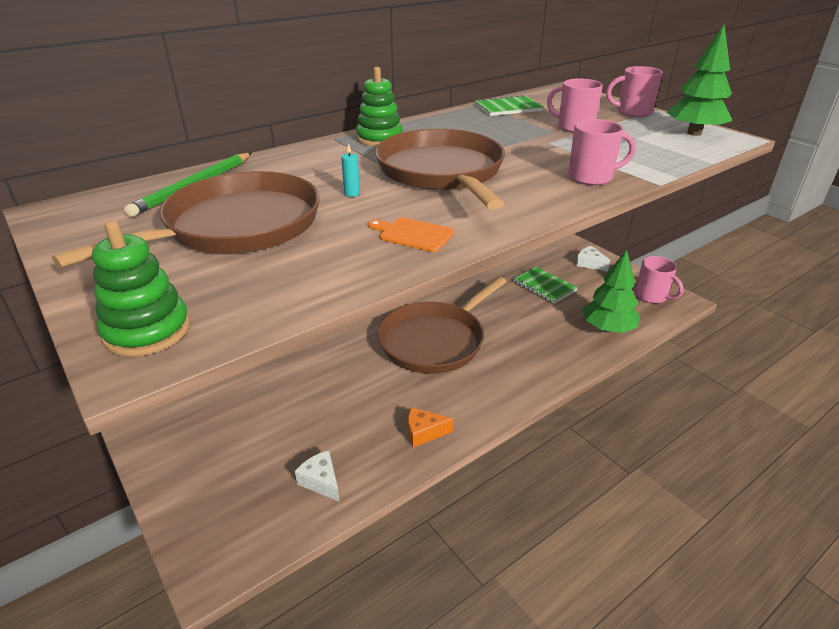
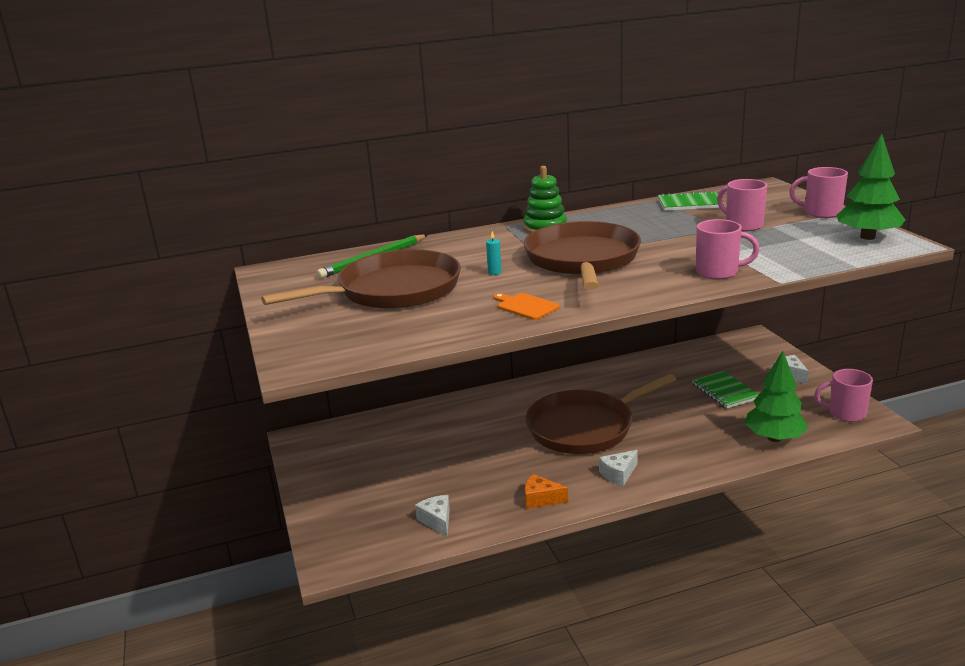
camera: 20 degrees right, 10 degrees down
green stacking toy [92,221,190,357] -> none
pink mug [635,256,684,304] -> pink mug turned 120 degrees clockwise [815,369,873,422]
none -> white cheese [599,450,638,486]

